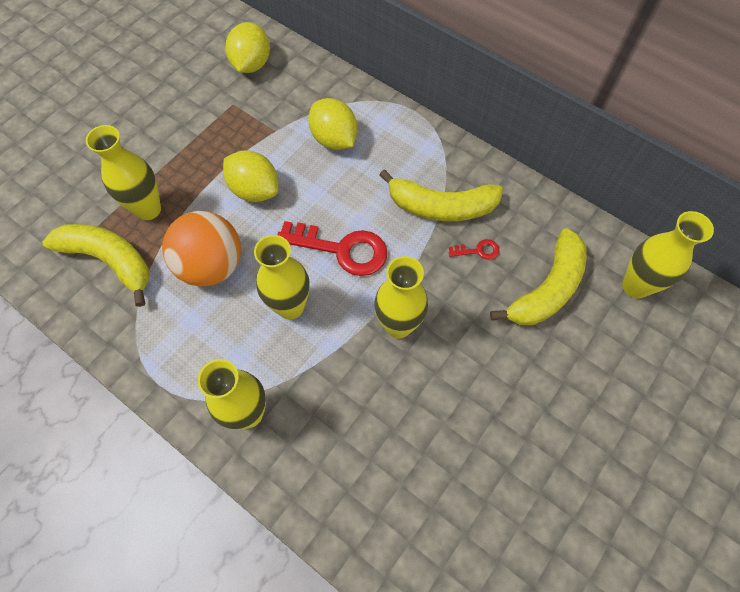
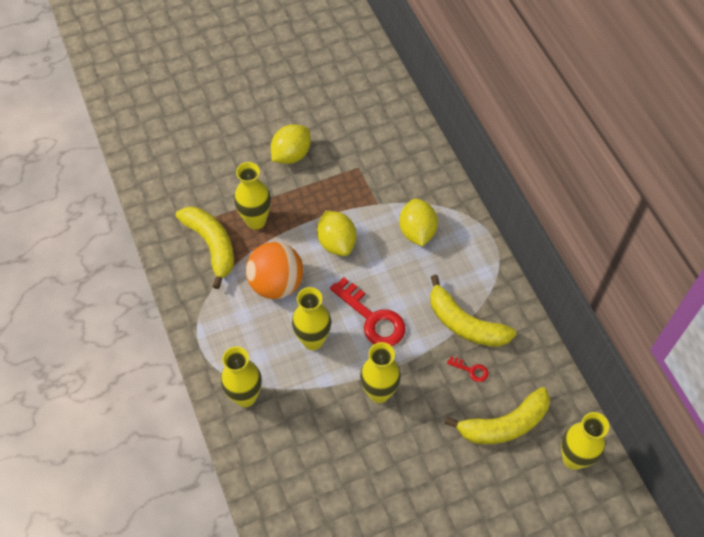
camera: 30 degrees right, 5 degrees down
yellow lemon [225,22,270,73] -> yellow lemon moved to [271,124,311,164]

